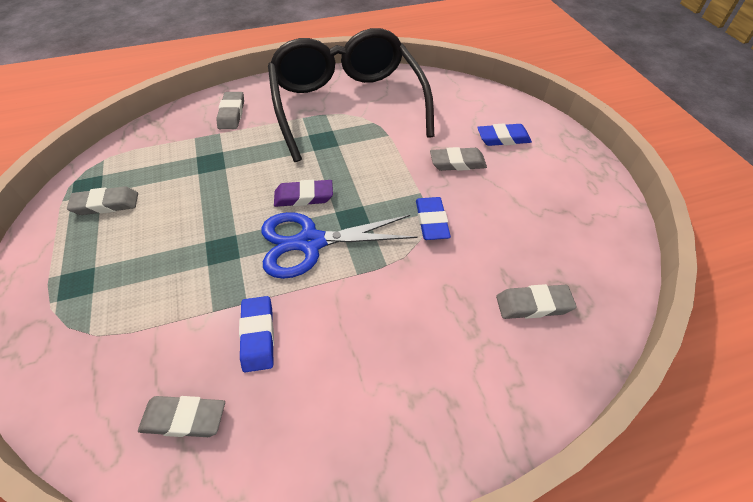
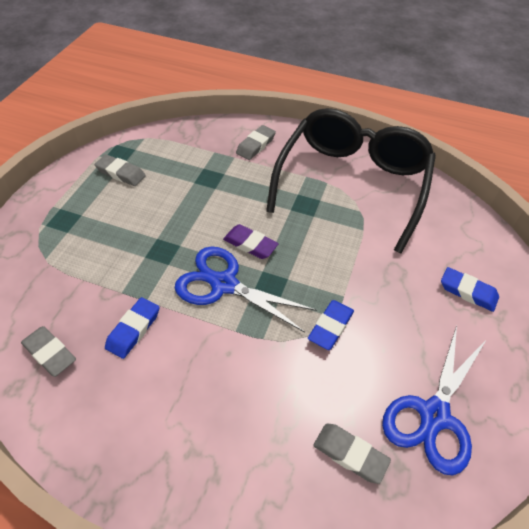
camera: 35 degrees right, 0 degrees up
grey eraser [430,147,487,171] -> none
none -> blue scissors [382,325,487,476]

